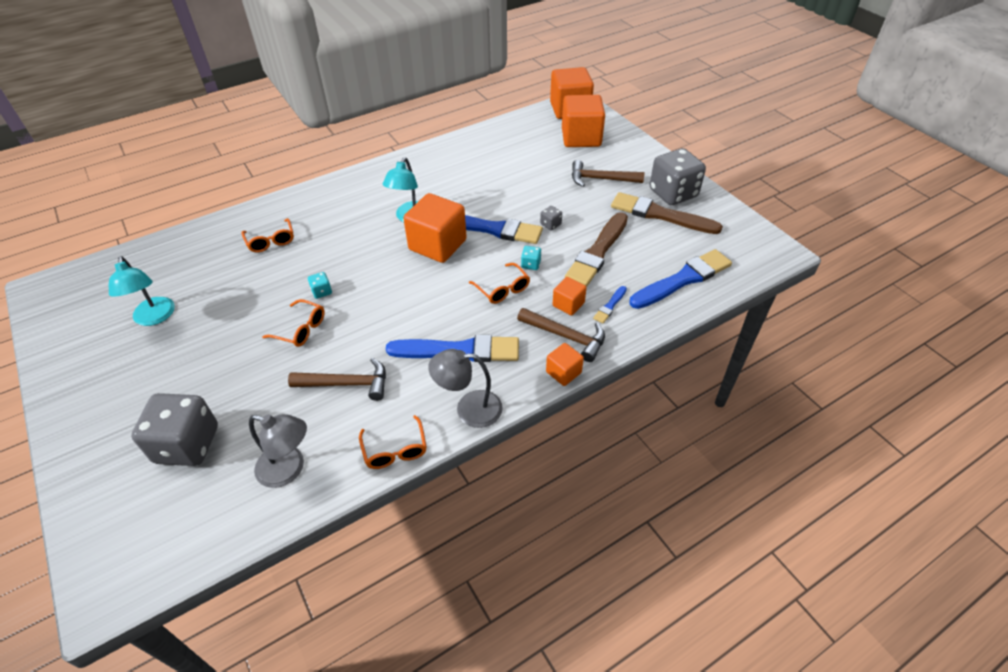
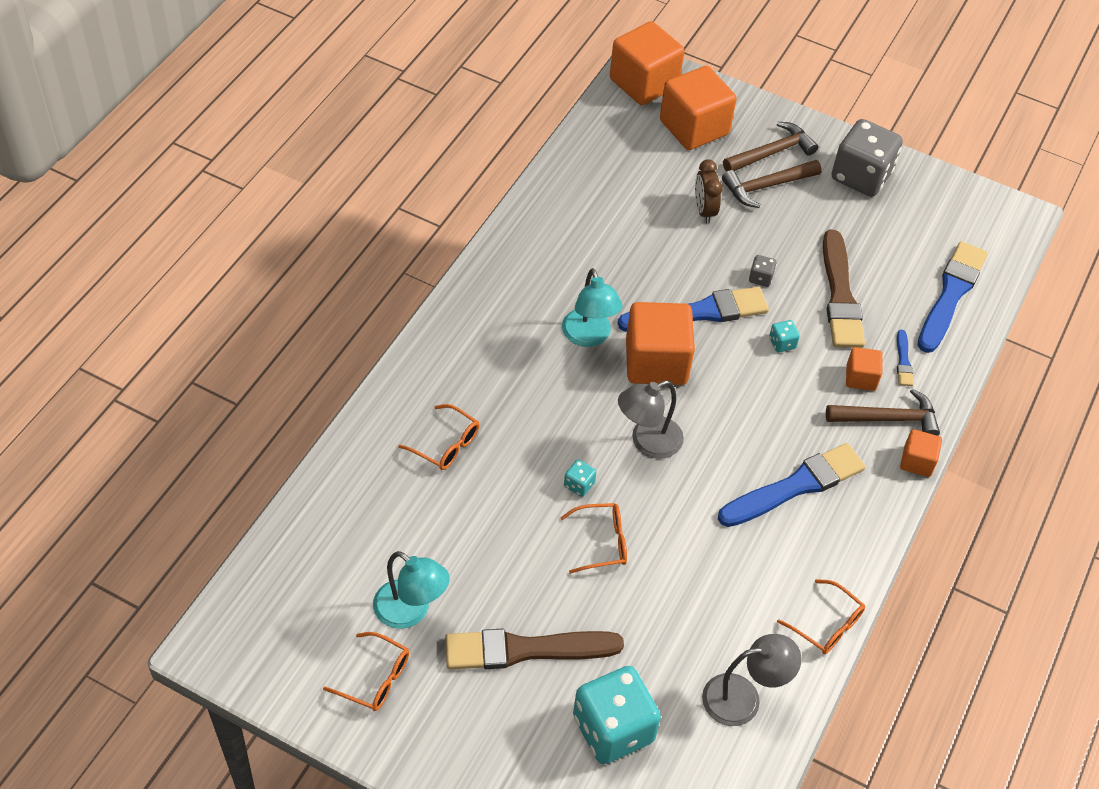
camera: 35 degrees left, 5 degrees up
grey dice [131,393,218,466] -> turquoise dice [573,666,661,764]
brown hammer [288,358,386,401] -> brown hammer moved to [723,122,818,172]
grey lamp [428,349,503,428] -> grey lamp moved to [618,380,684,459]
orange glasses [469,263,530,304] -> orange glasses moved to [323,632,409,711]
brown brush [611,192,723,234] -> brown brush moved to [445,629,624,669]
none -> brown clock [695,159,722,223]

